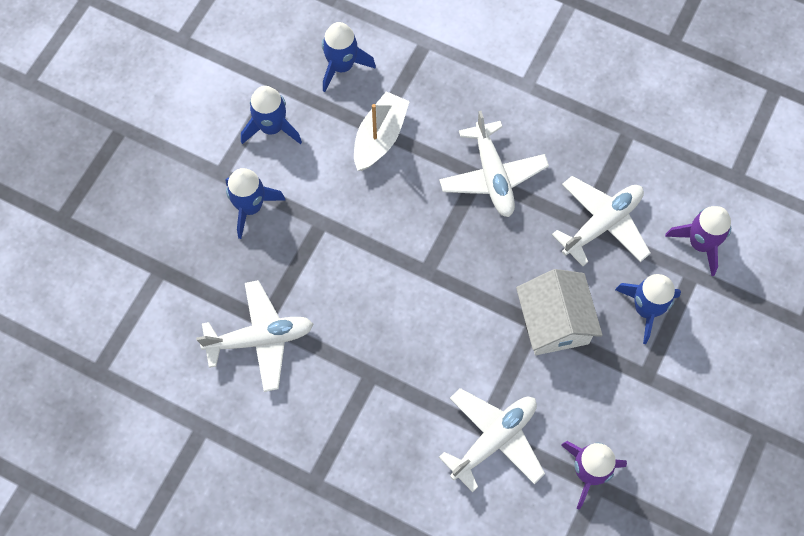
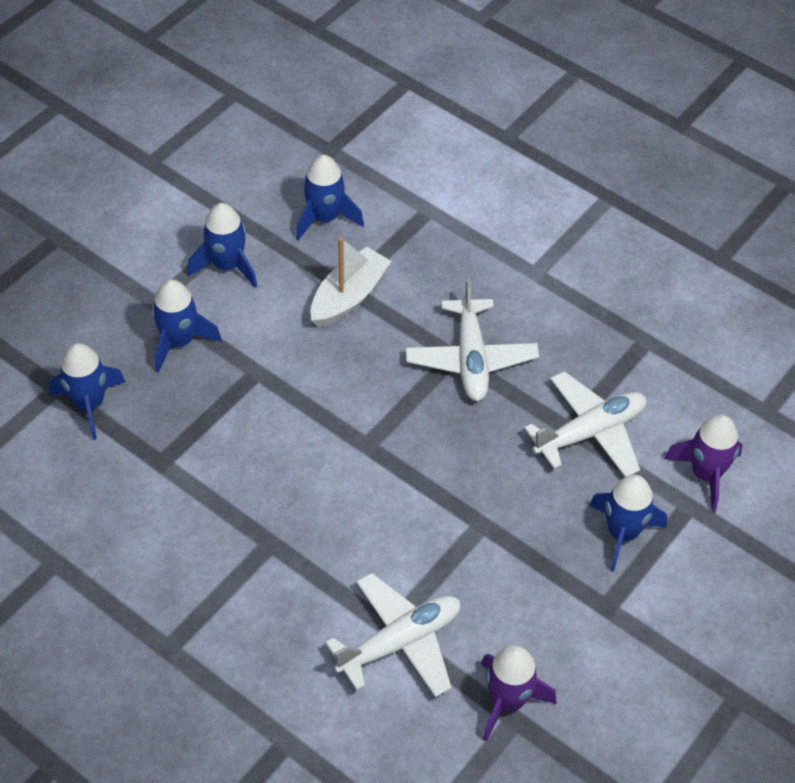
camera: 10 degrees right, 15 degrees down
white plane [196,280,313,392] -> none
white house [516,269,603,355] -> none
none -> blue rocket [49,343,125,440]

